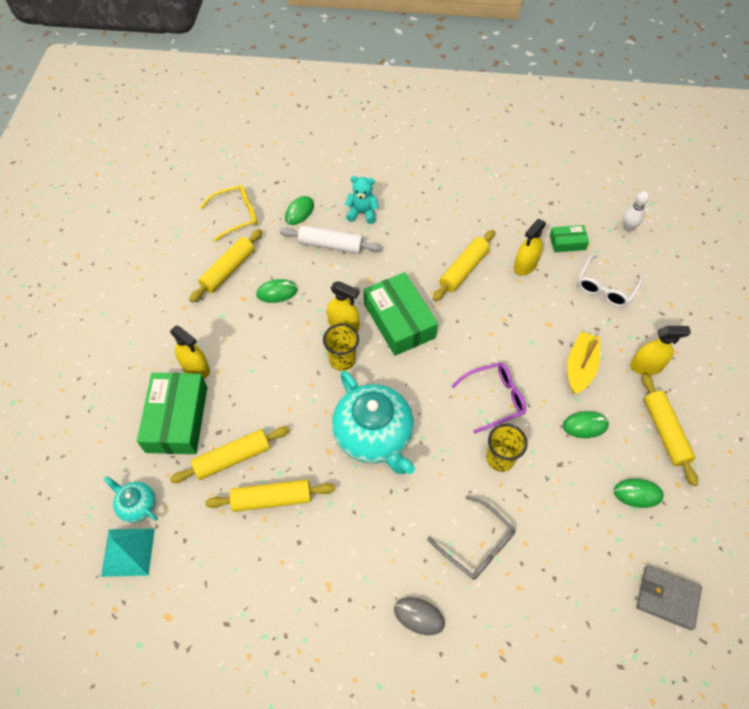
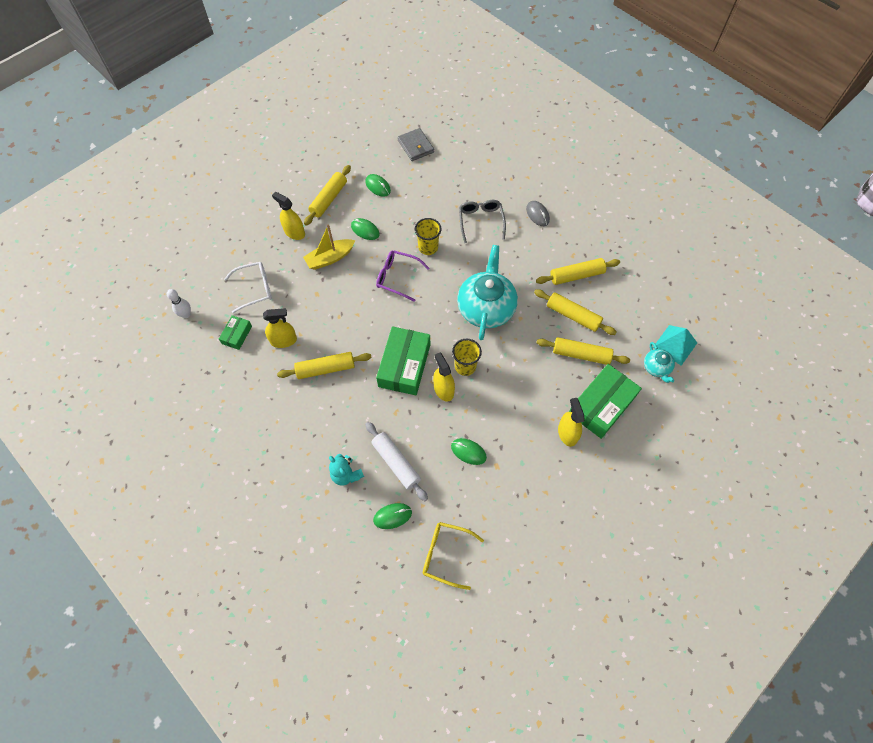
camera: 140 degrees left, 5 degrees up
yellow rolling pin [189,229,262,303] -> yellow rolling pin moved to [536,258,620,285]
green box [549,225,589,252] -> green box turned 75 degrees clockwise [219,315,252,350]

